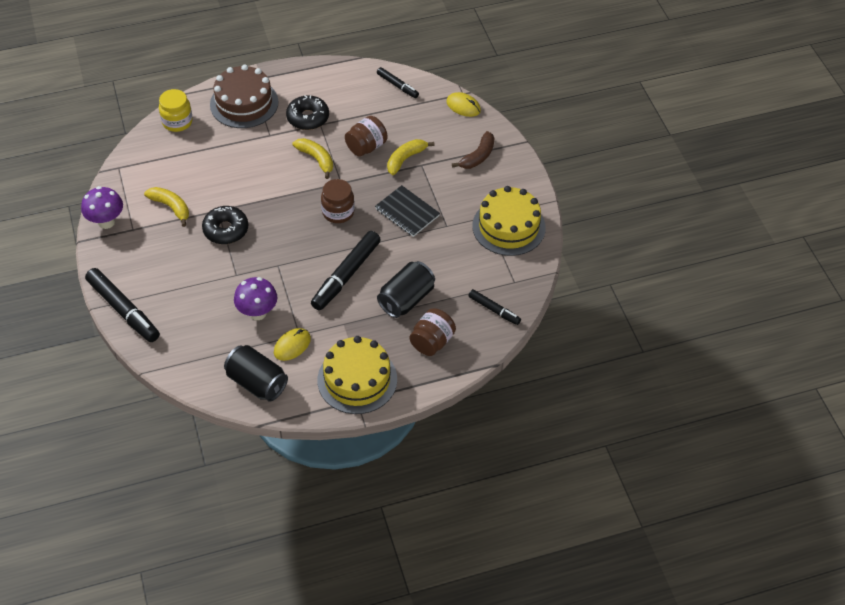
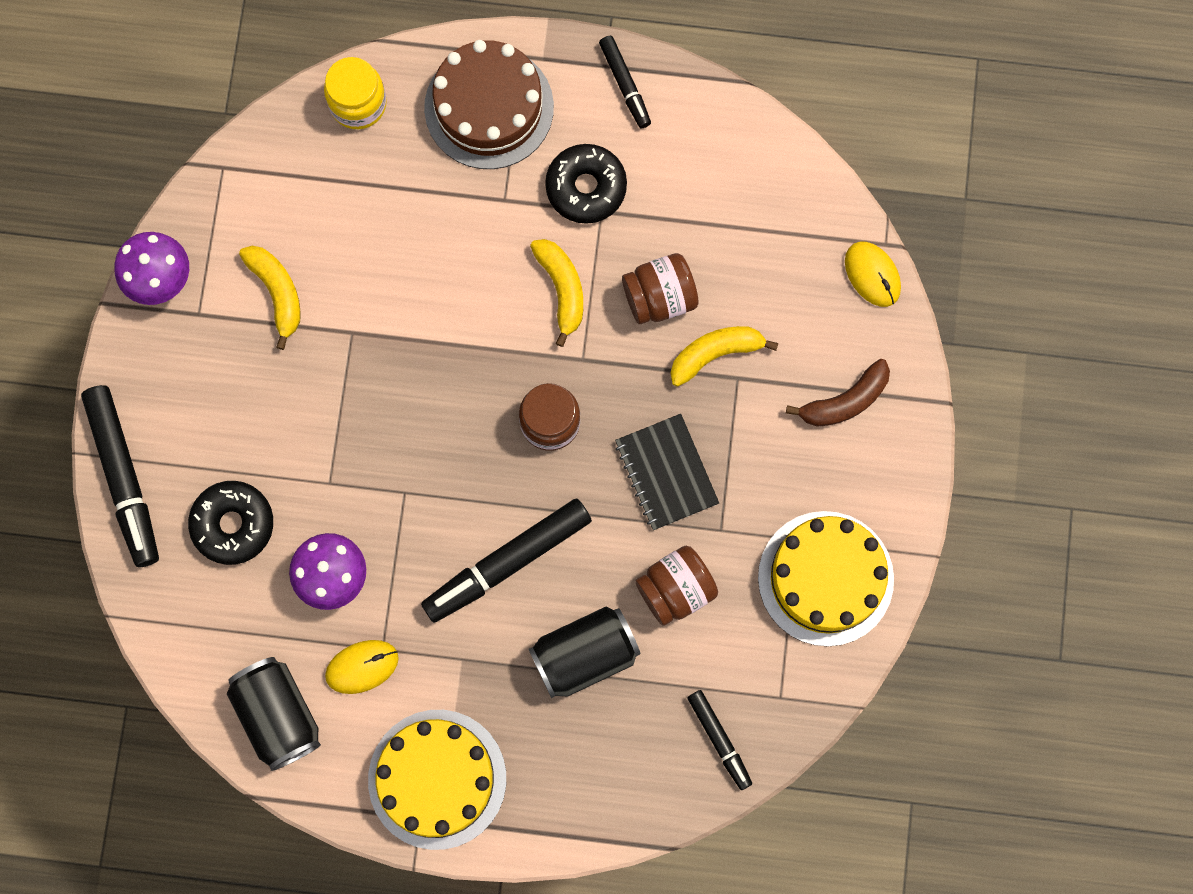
camera: 25 degrees right, 25 degrees up
black donut [202,206,248,244] -> black donut moved to [188,481,273,565]
black marker [377,67,419,98] -> black marker moved to [599,36,651,129]
brown jar [409,308,456,356] -> brown jar moved to [635,546,718,626]

